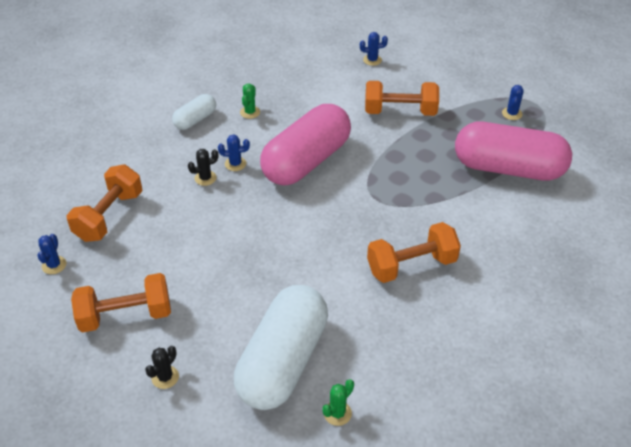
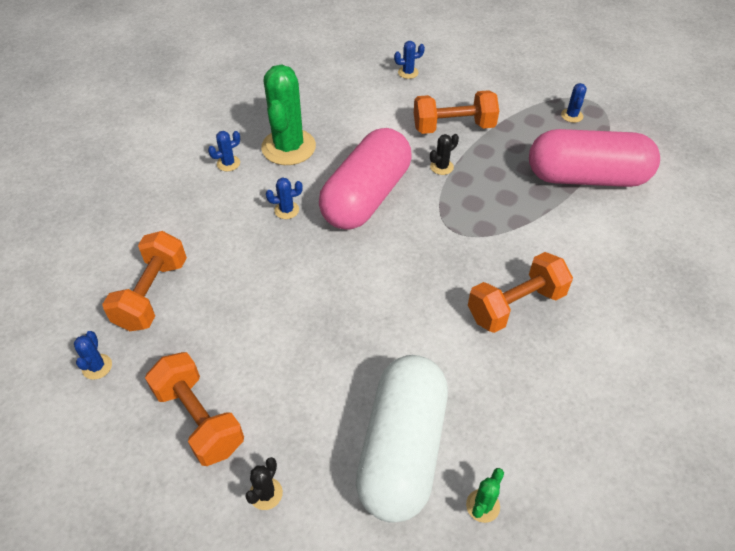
camera: 10 degrees left, 5 degrees up
orange dumbbell [71,273,171,333] -> orange dumbbell turned 75 degrees clockwise [145,352,244,466]
white capsule [172,94,216,130] -> blue cactus [208,131,240,171]
black cactus [188,149,218,186] -> black cactus moved to [430,134,459,175]
green cactus [240,83,260,119] -> green cactus [261,65,316,165], size x2.38

